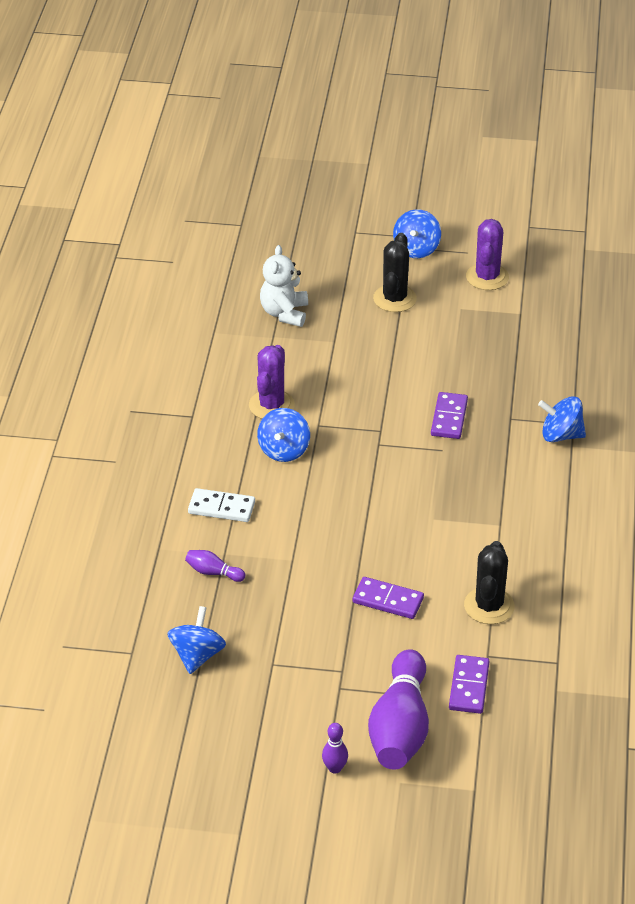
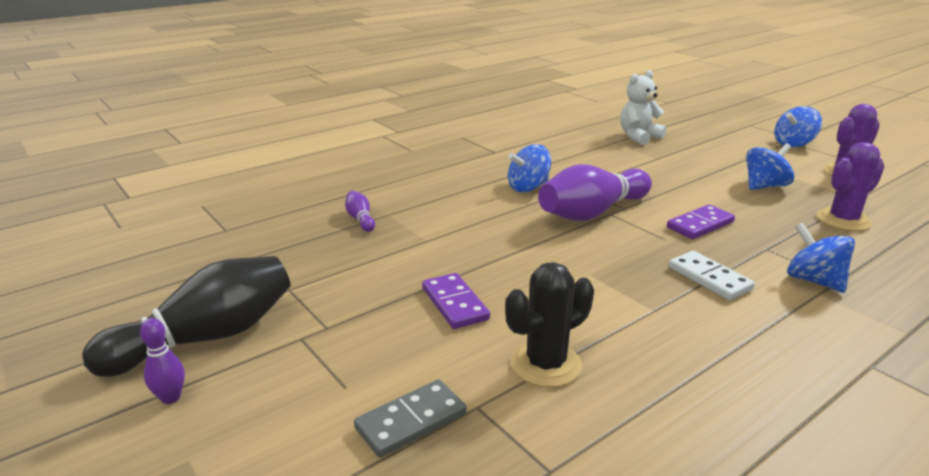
camera: 45 degrees right, 15 degrees down
blue spinning top [167,606,226,674] -> blue spinning top moved to [746,144,794,190]
white domino [188,488,255,522] -> white domino moved to [669,251,755,300]
purple cactus [249,345,295,419] -> purple cactus moved to [817,142,885,231]
purple bowling pin [368,649,429,770] -> purple bowling pin moved to [538,164,652,221]
black cactus [373,233,417,312] -> none
purple domino [449,655,489,714] -> grey domino [354,379,466,458]
none -> black bowling pin [82,256,291,377]

